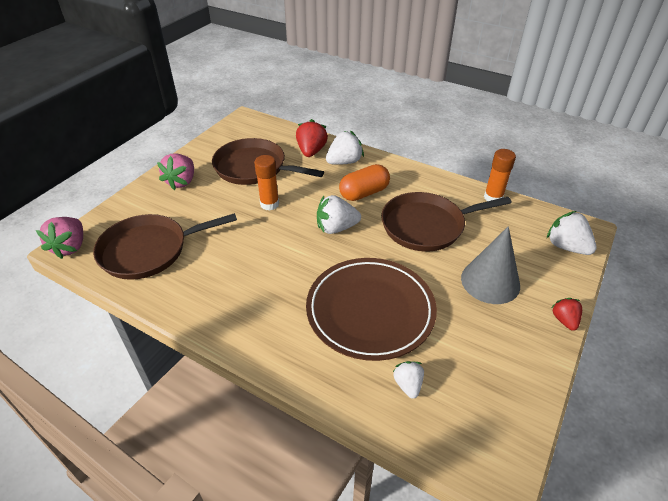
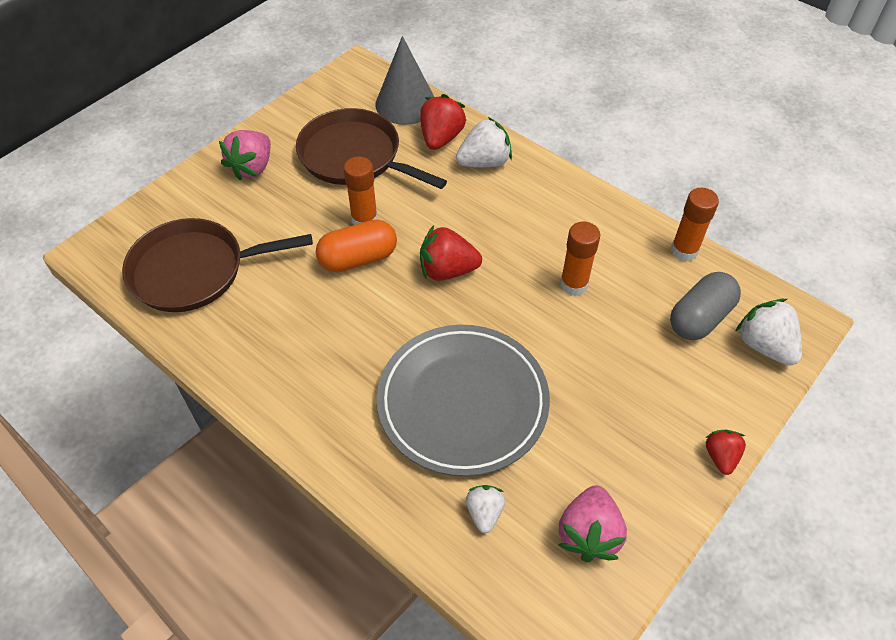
camera: 10 degrees right, 10 degrees up
pink strawberry [36,217,83,259] -> pink strawberry moved to [558,485,627,562]
brown plate [306,258,437,361] -> grey plate [377,325,550,477]
white strawberry [317,195,361,234] -> red strawberry [420,225,482,281]
orange capsule [339,164,390,201] -> orange capsule moved to [316,220,397,272]
brown pan [381,192,512,251] -> orange glue stick [560,222,600,296]
grey cone [461,226,520,304] -> grey cone moved to [376,36,434,125]
none -> grey capsule [670,272,741,340]

